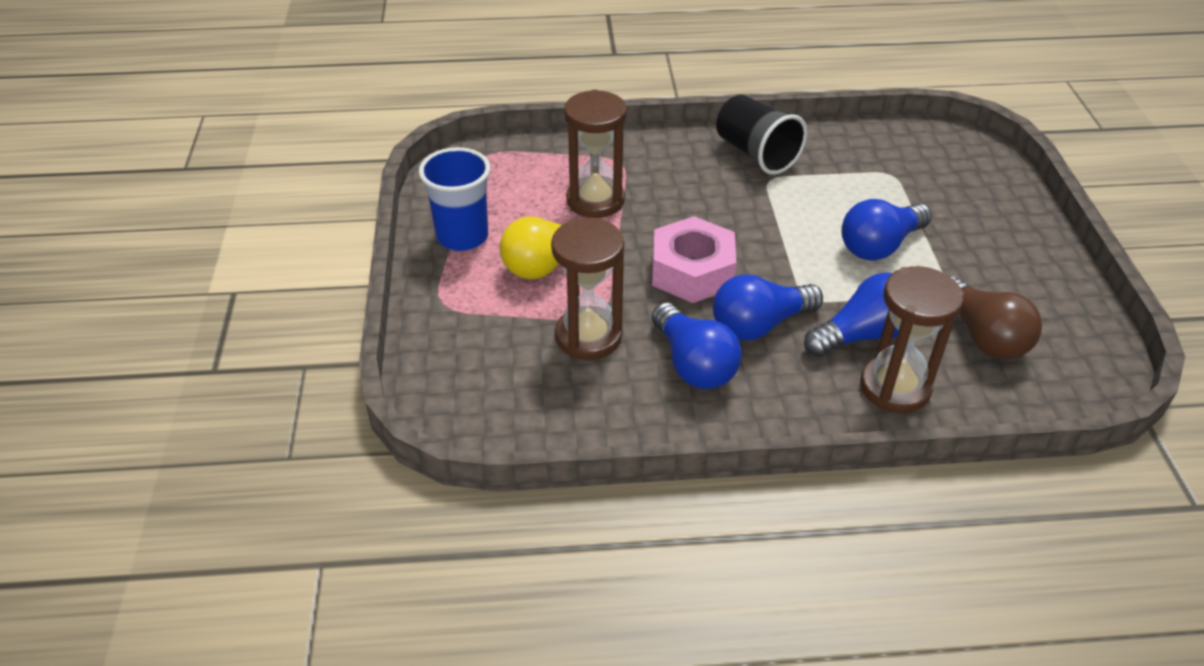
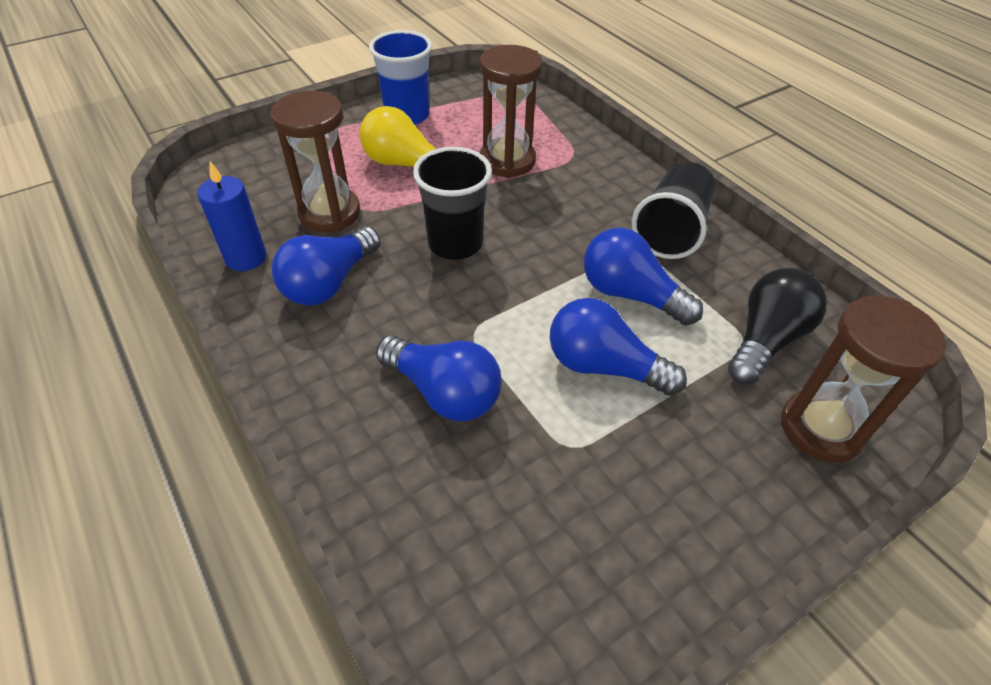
camera: 60 degrees right, 5 degrees up
pink nut [652,216,737,303] -> black cup [413,147,492,260]
blue light bulb [713,274,823,341] -> blue light bulb moved to [584,228,703,325]
brown hourglass [860,266,964,413] -> brown hourglass moved to [781,296,946,462]
brown light bulb [950,276,1042,360] -> none
none -> blue candle [198,161,266,271]
none -> black light bulb [728,268,827,384]

